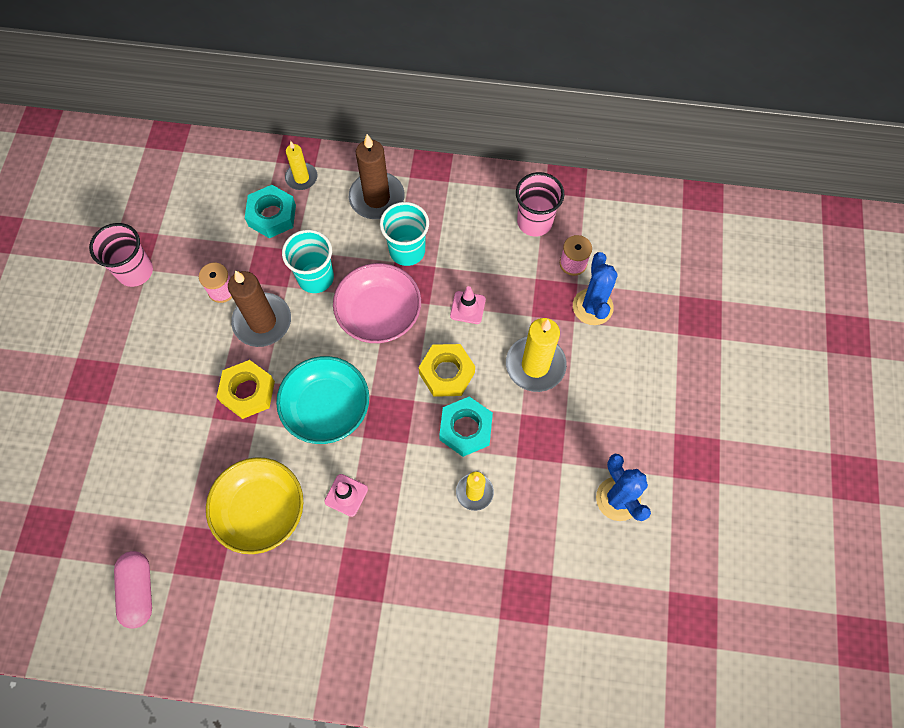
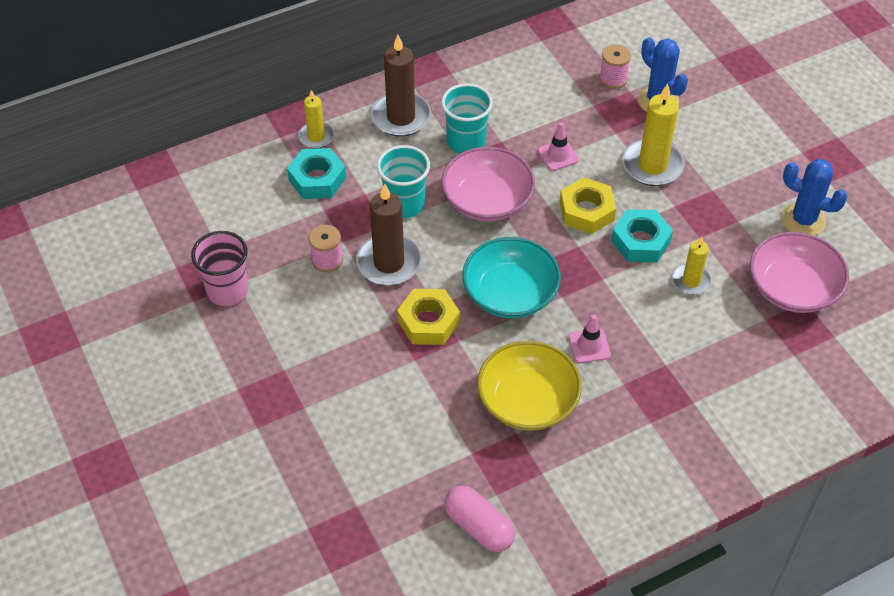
camera: 35 degrees left, 15 degrees down
pink cup [516,172,564,236] -> none
none -> pink bowl [750,232,849,313]

